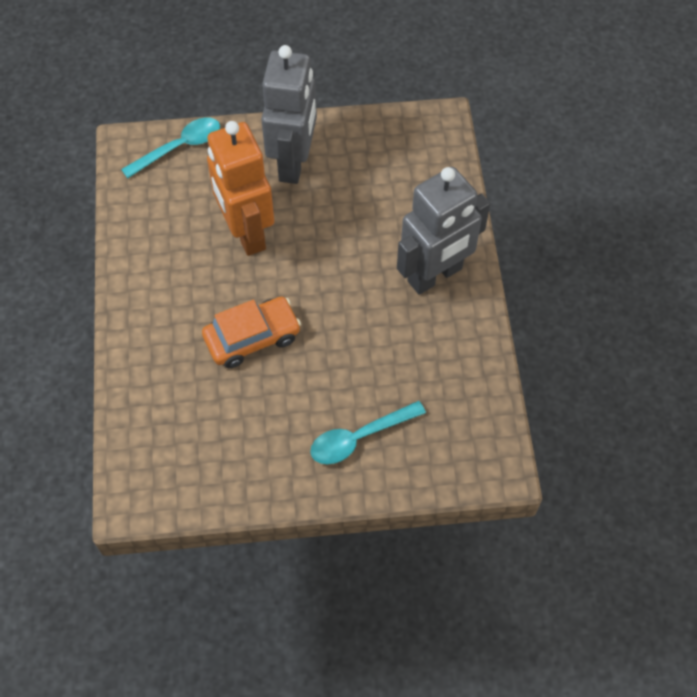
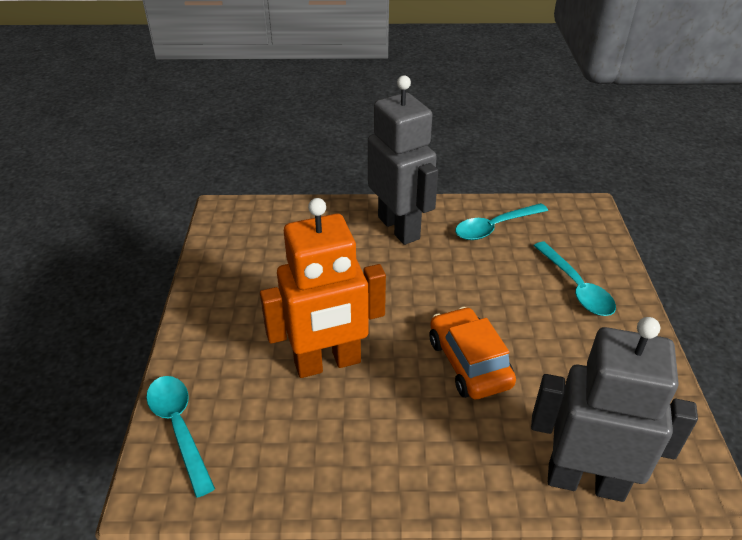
camera: 85 degrees left, 20 degrees down
grey robot [261,45,317,184] -> grey robot moved to [531,317,698,502]
none -> turquoise spoon [455,203,548,240]

